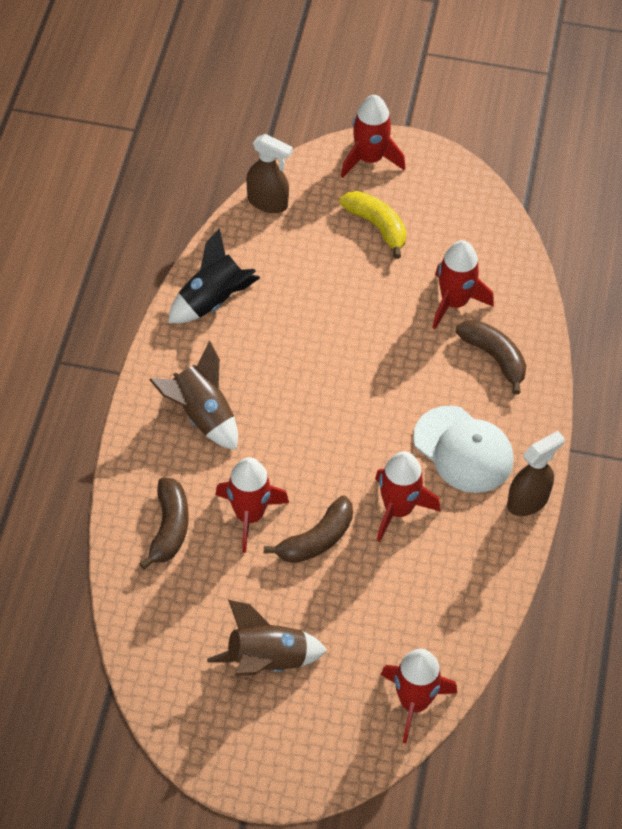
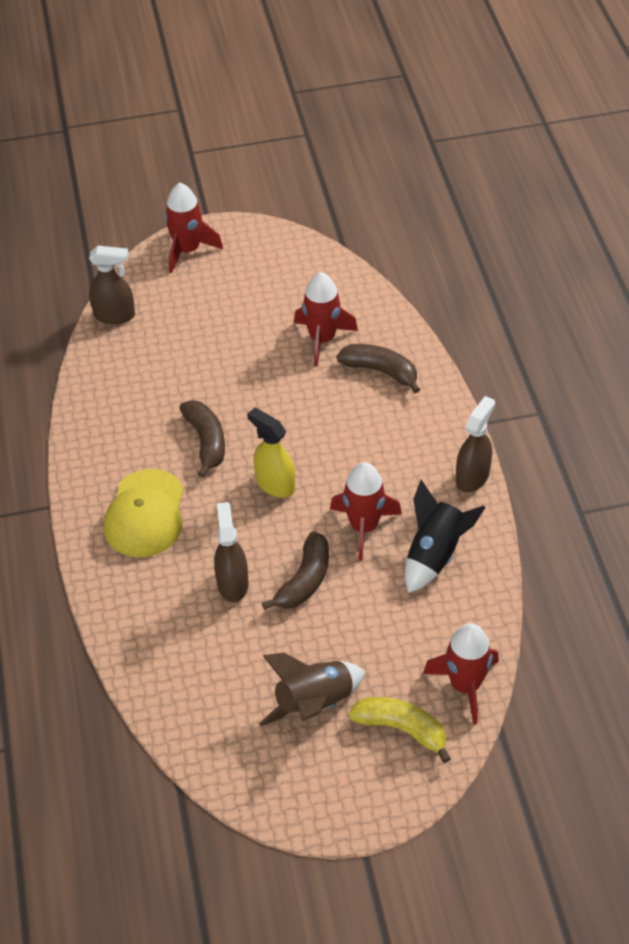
camera: 20 degrees left, 5 degrees down
brown banana [139,477,189,569] -> brown banana moved to [179,400,225,478]
brown rocket [149,341,238,450] -> yellow cap [104,469,184,557]
black rocket [168,228,260,323] -> black rocket moved to [405,479,486,593]
red rocket [215,457,289,553] -> brown spray bottle [214,502,249,602]
yellow banana [339,191,407,259] -> yellow banana moved to [348,697,451,763]
white cap [413,405,514,493] -> none
none -> yellow spray bottle [247,408,295,498]

